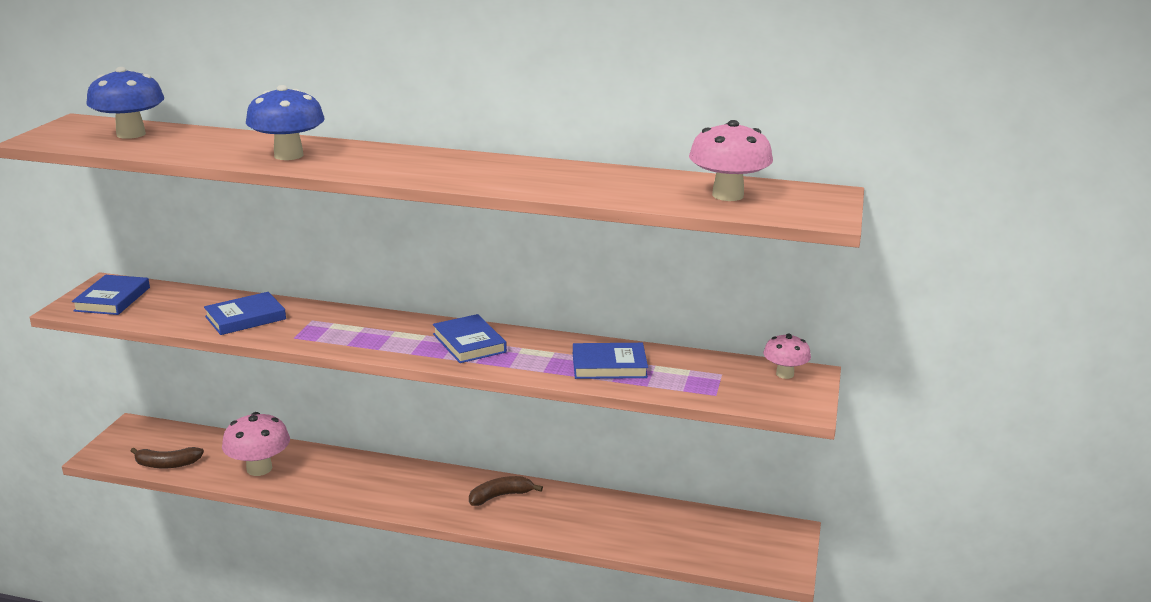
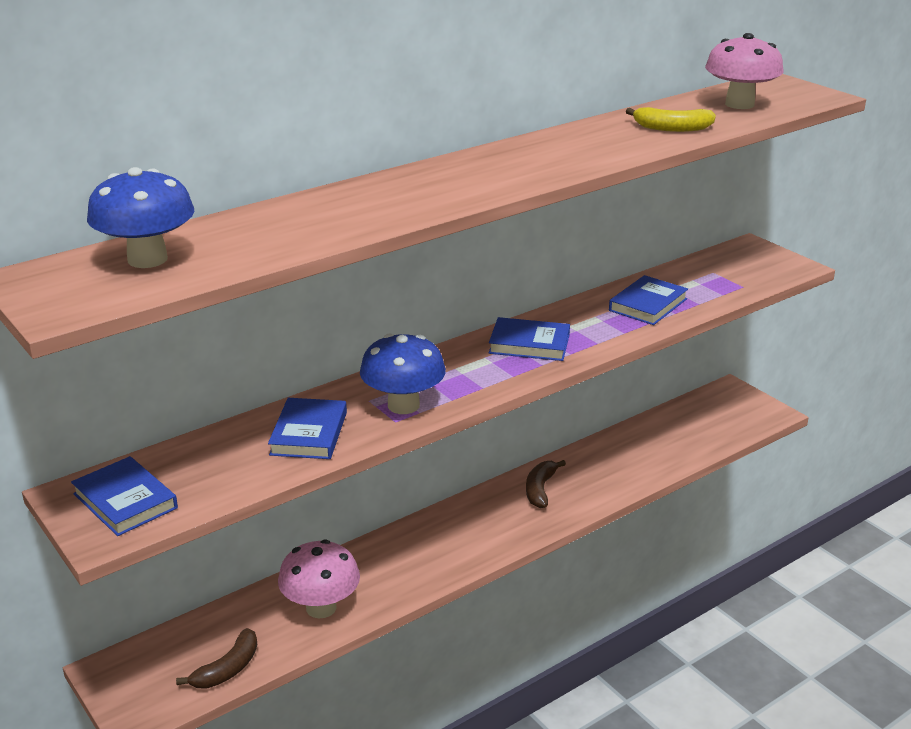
camera: 50 degrees left, 5 degrees up
blue mushroom [246,85,325,160] -> blue mushroom moved to [360,334,446,414]
pink mushroom [763,333,811,379] -> none
none -> yellow banana [626,107,716,132]

